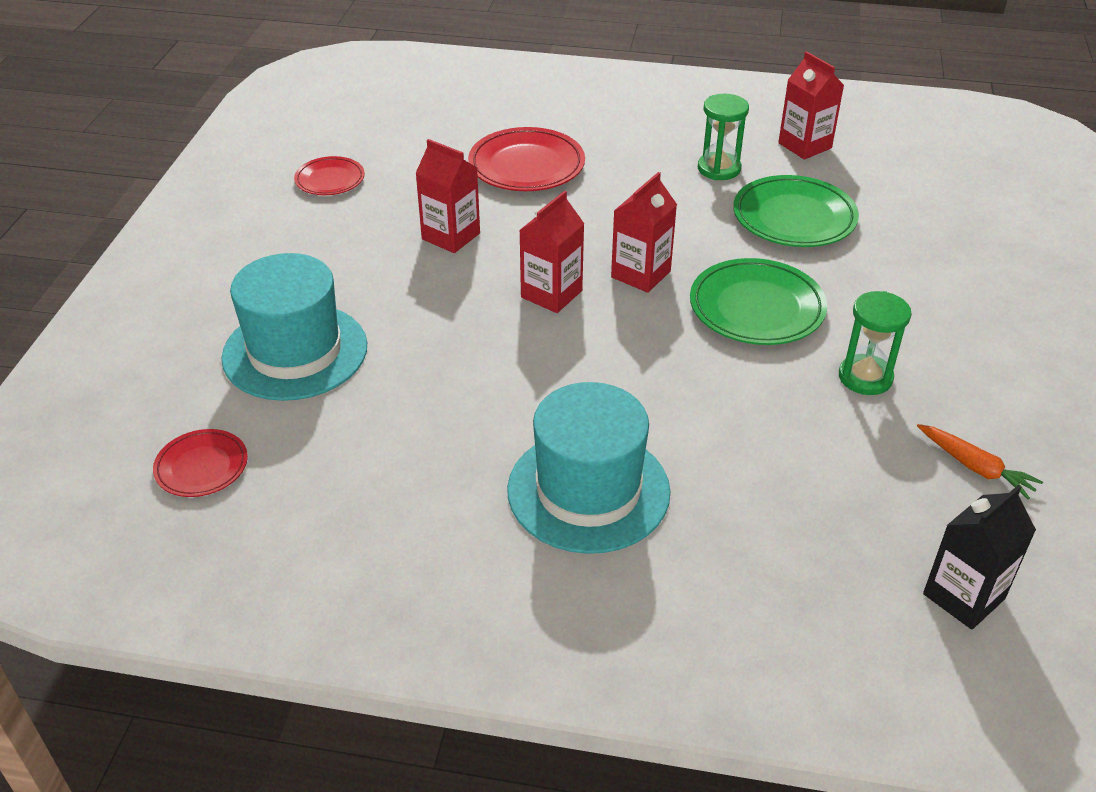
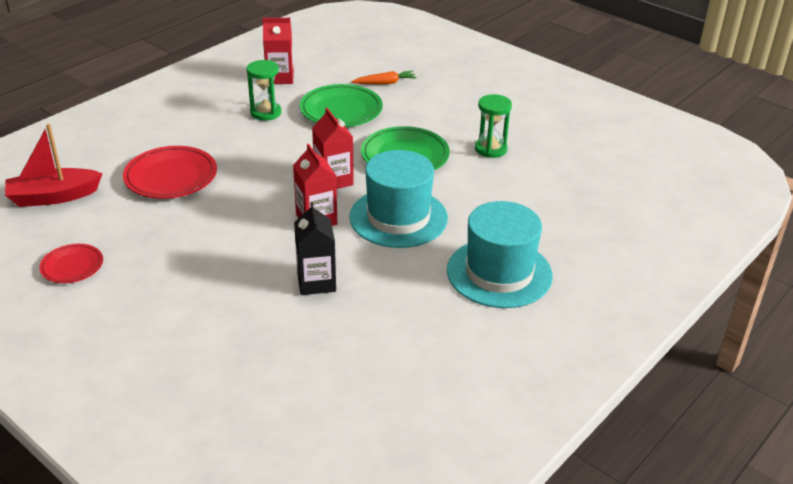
camera: 60 degrees left, 5 degrees down
red plate [153,429,248,497] -> none
turquoise hat [221,253,367,401] -> turquoise hat moved to [349,150,448,248]
red carton [415,139,480,253] -> none
orange carrot [917,424,1043,499] -> orange carrot moved to [351,71,417,85]
black carton [923,485,1036,630] -> black carton moved to [294,202,336,295]
none -> red boat [5,124,103,207]

